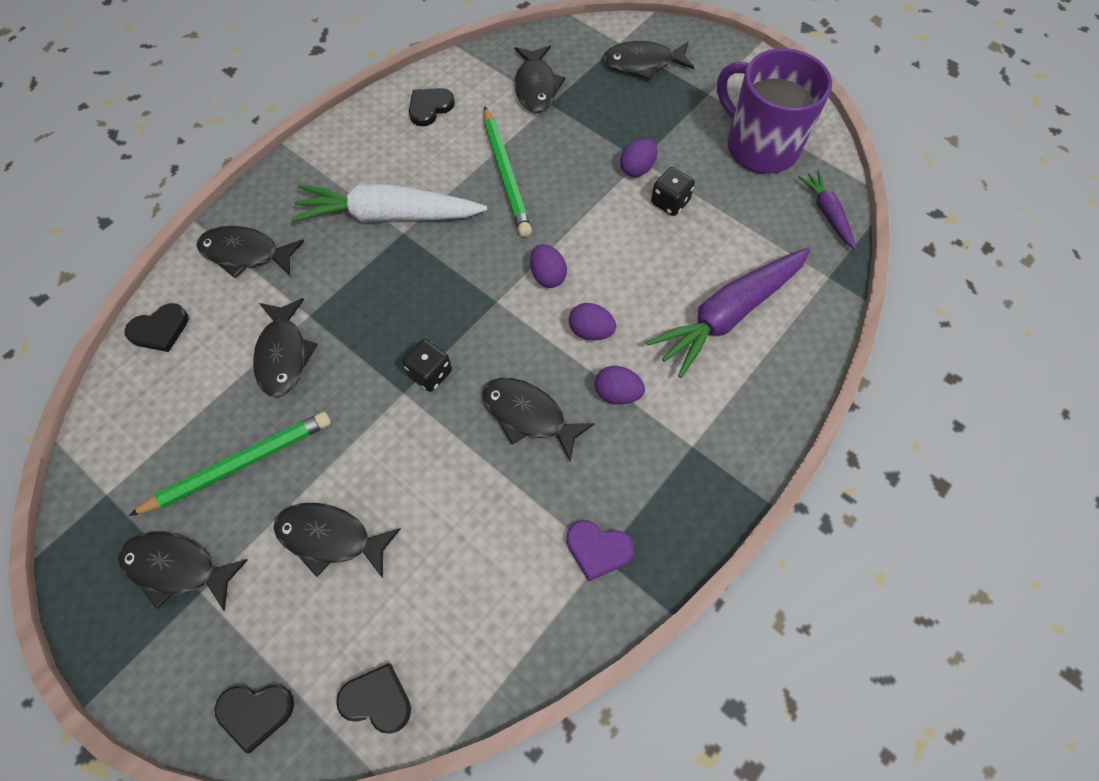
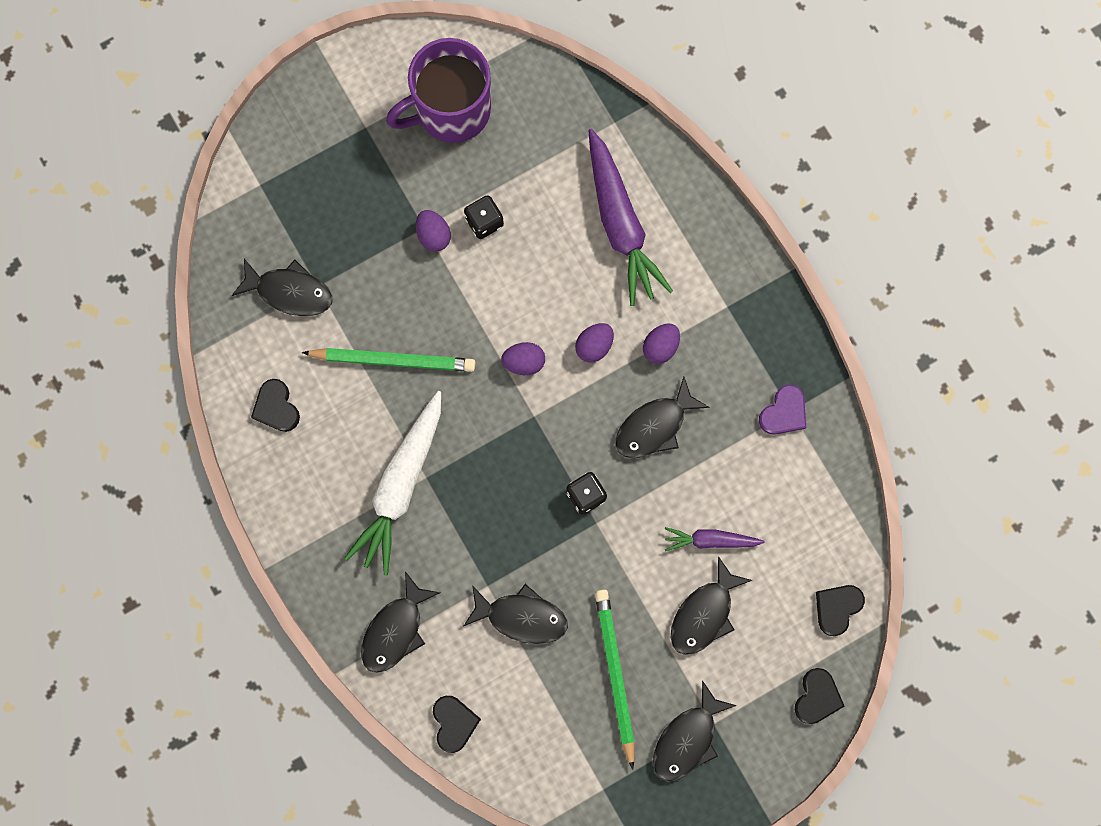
camera: 70 degrees left, 15 degrees up
black fish [603,41,694,80] -> none
purple carrot [798,170,856,250] -> purple carrot moved to [665,527,765,551]

